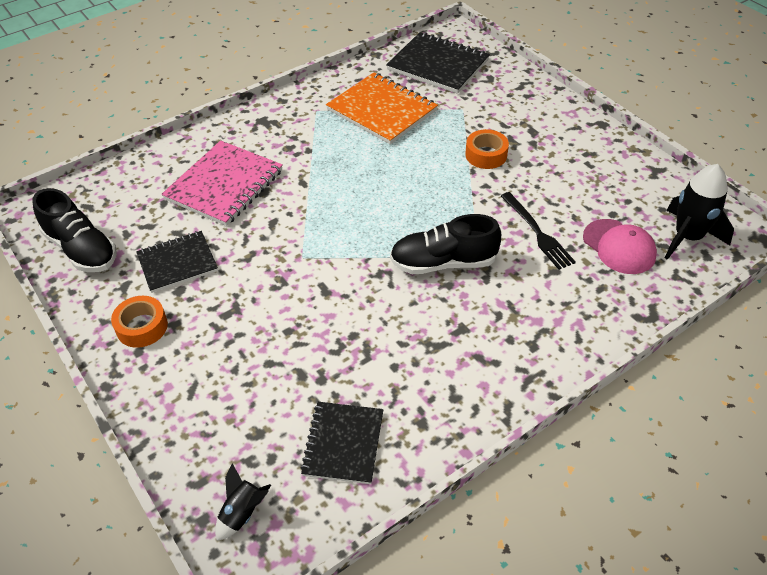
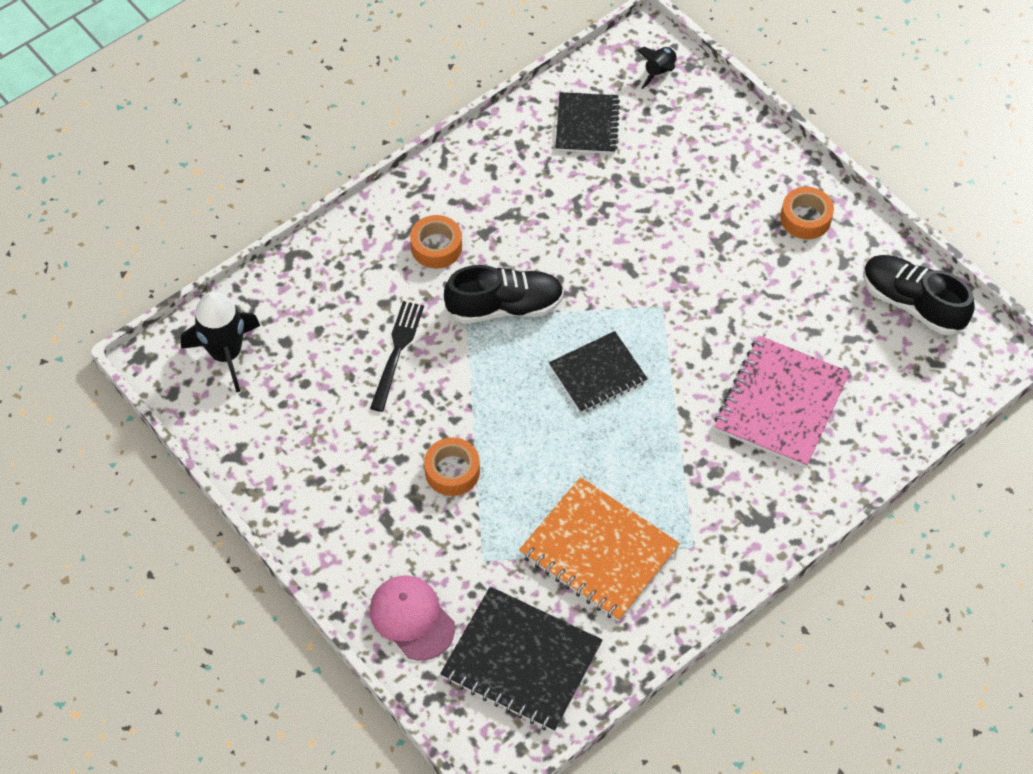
camera: 175 degrees right, 10 degrees up
black notebook [136,231,218,293] -> black notebook moved to [549,331,648,413]
black fork [501,192,576,270] -> black fork turned 45 degrees clockwise [370,301,424,412]
pink cap [583,219,657,274] -> pink cap moved to [370,575,455,660]
none -> orange tape [410,215,462,268]

